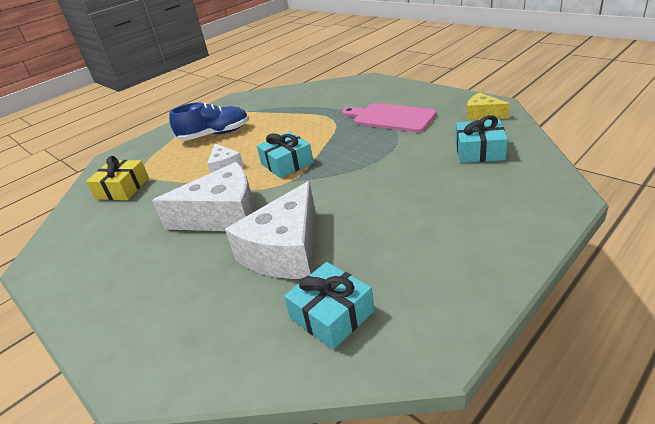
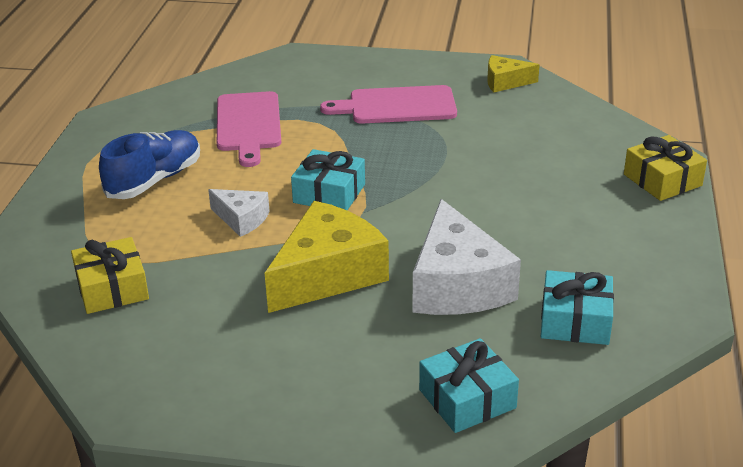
camera: 40 degrees left, 0 degrees up
white cheese [152,162,255,231] -> yellow cheese [265,201,389,313]
turquoise gift [456,115,508,163] -> turquoise gift moved to [419,338,519,433]
none -> pink cutting board [217,91,281,167]
none -> yellow gift [624,135,707,201]

